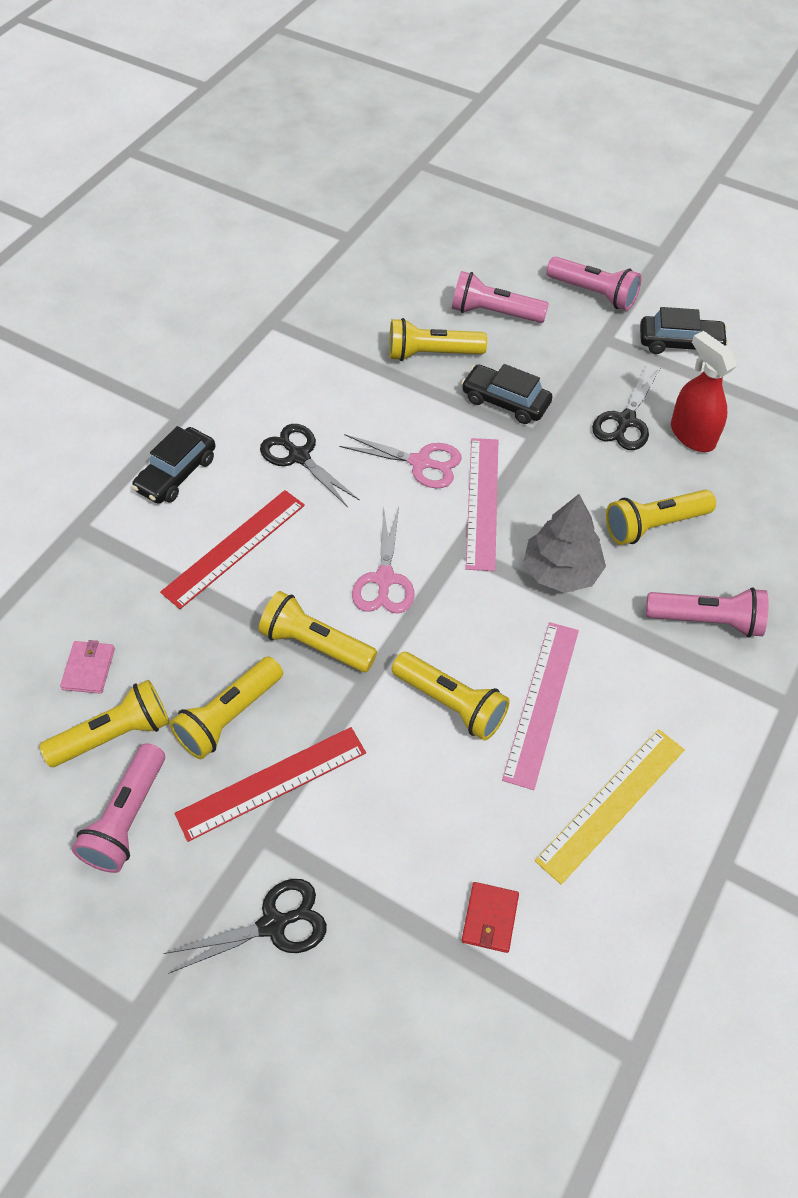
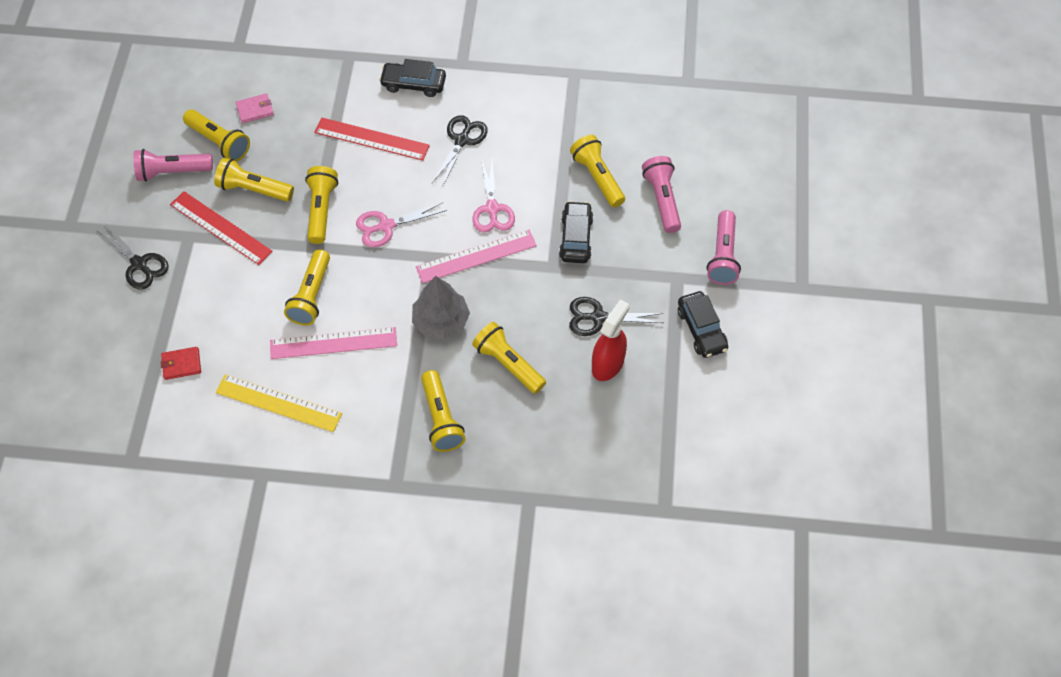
camera: 65 degrees right, 5 degrees up
pink flashlight [646,587,769,637] -> yellow flashlight [421,370,466,452]

